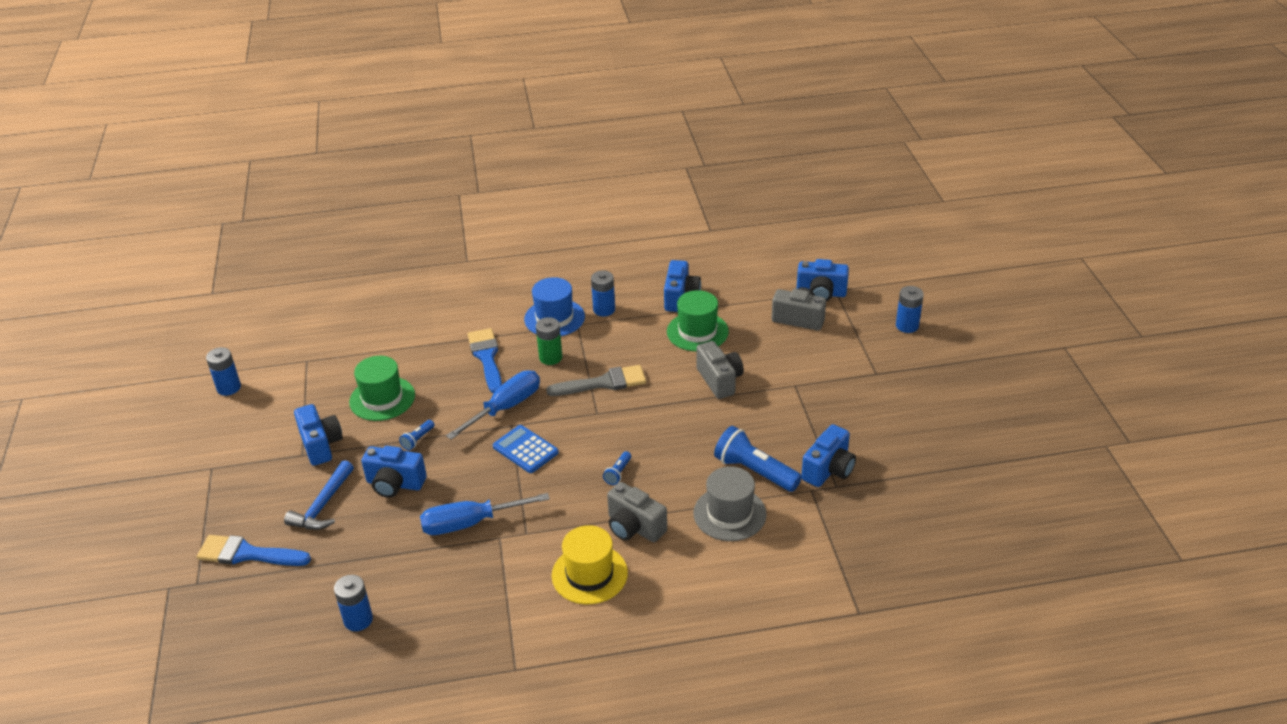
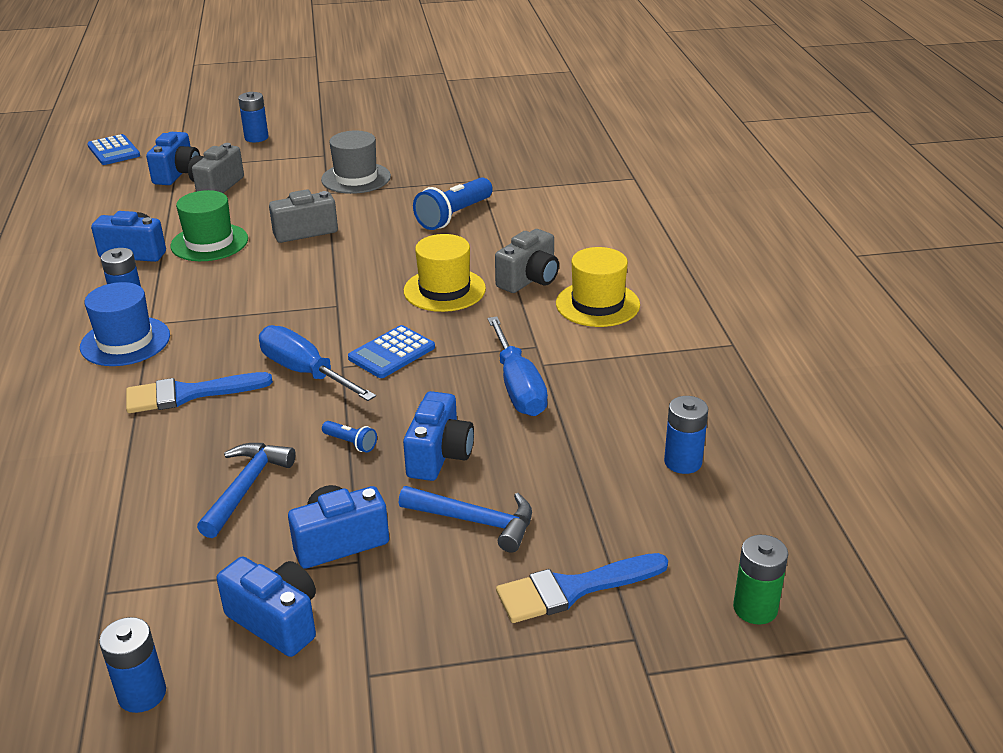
camera: 90 degrees left, 5 degrees down
blue brush [197,535,311,566] -> blue brush turned 60 degrees clockwise [496,553,668,623]
green hat [349,356,415,421] -> blue hammer [197,443,296,538]
green battery [536,317,562,365] -> green battery moved to [733,535,788,624]
grey brush [546,365,646,396] -> none
blue flashlight [603,451,631,485] -> yellow hat [404,234,486,312]
grey hat [693,466,767,541] -> grey hat moved to [321,131,391,194]
blue camera [801,424,856,487] -> blue camera moved to [216,556,316,657]
none -> blue calculator [87,134,140,165]

